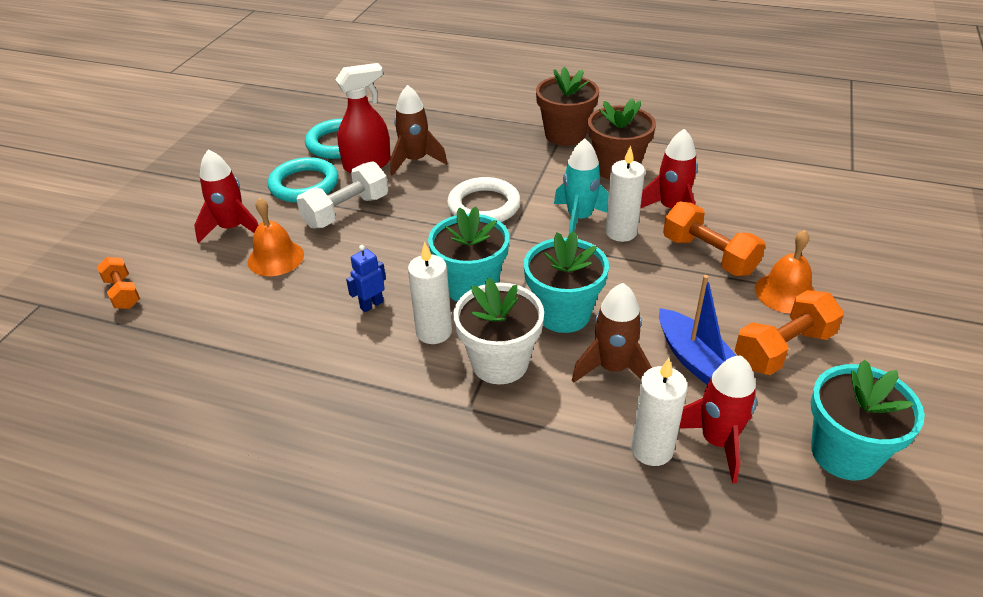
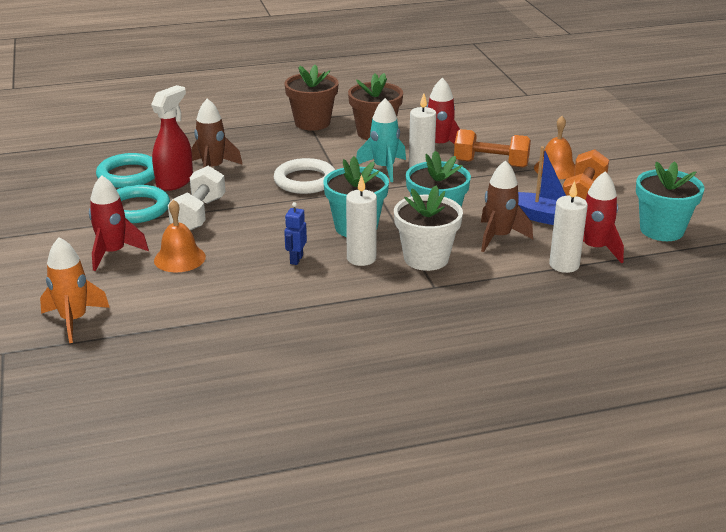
camera: 35 degrees left, 10 degrees down
orange dumbbell [97,257,140,309] -> orange rocket [40,237,110,343]

